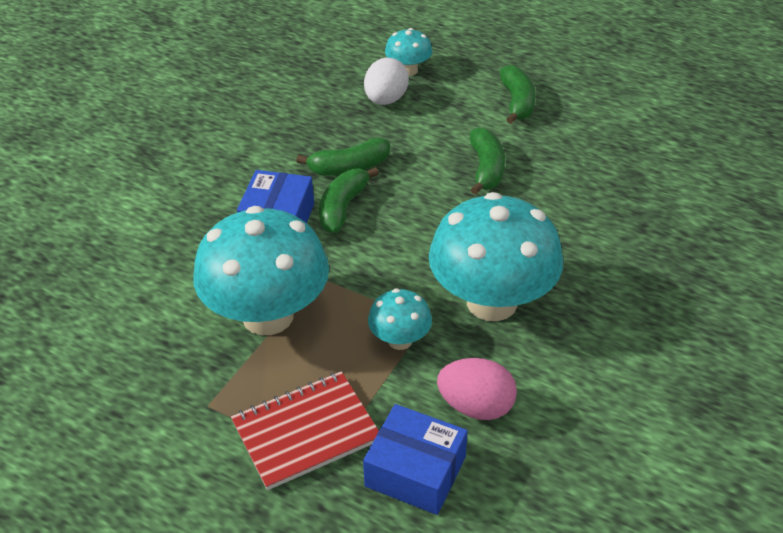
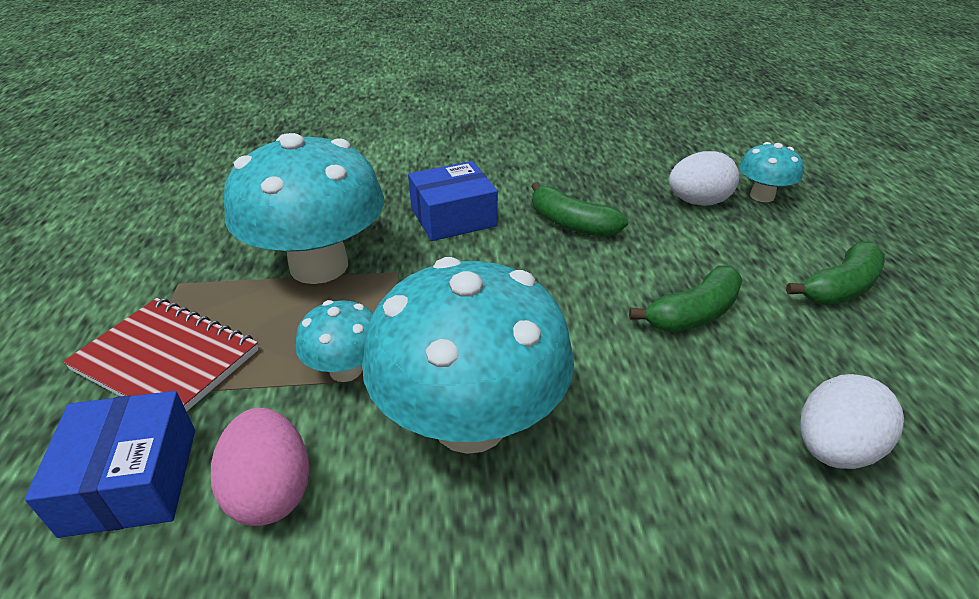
camera: 55 degrees right, 5 degrees down
green banana [319,167,379,233] -> none
none -> white egg [800,374,904,469]

